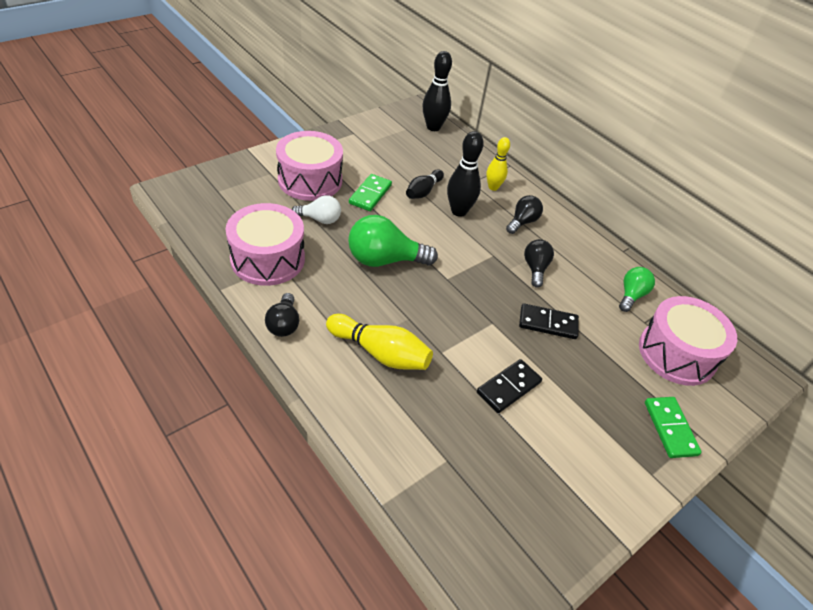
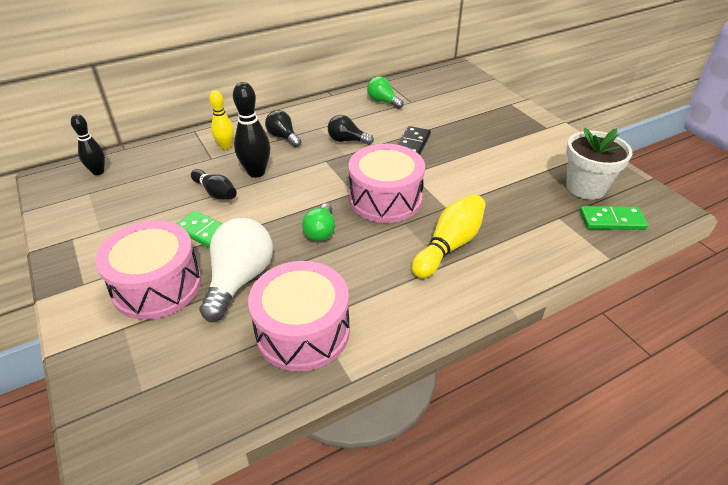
camera: 75 degrees left, 5 degrees down
black light bulb [265,293,299,337] -> none
white light bulb [292,195,341,224] -> white light bulb [199,218,273,322], size x1.71
green light bulb [348,215,438,267] -> green light bulb [302,203,335,241], size x0.59
black bowling pin [422,51,452,131] -> black bowling pin [71,114,105,175], size x0.66
black domino [477,359,542,413] -> none
pink drum [639,296,737,386] -> pink drum moved to [348,144,425,223]
green domino [645,397,702,458] -> green domino moved to [580,206,648,230]
none -> white flower pot [566,128,632,200]

